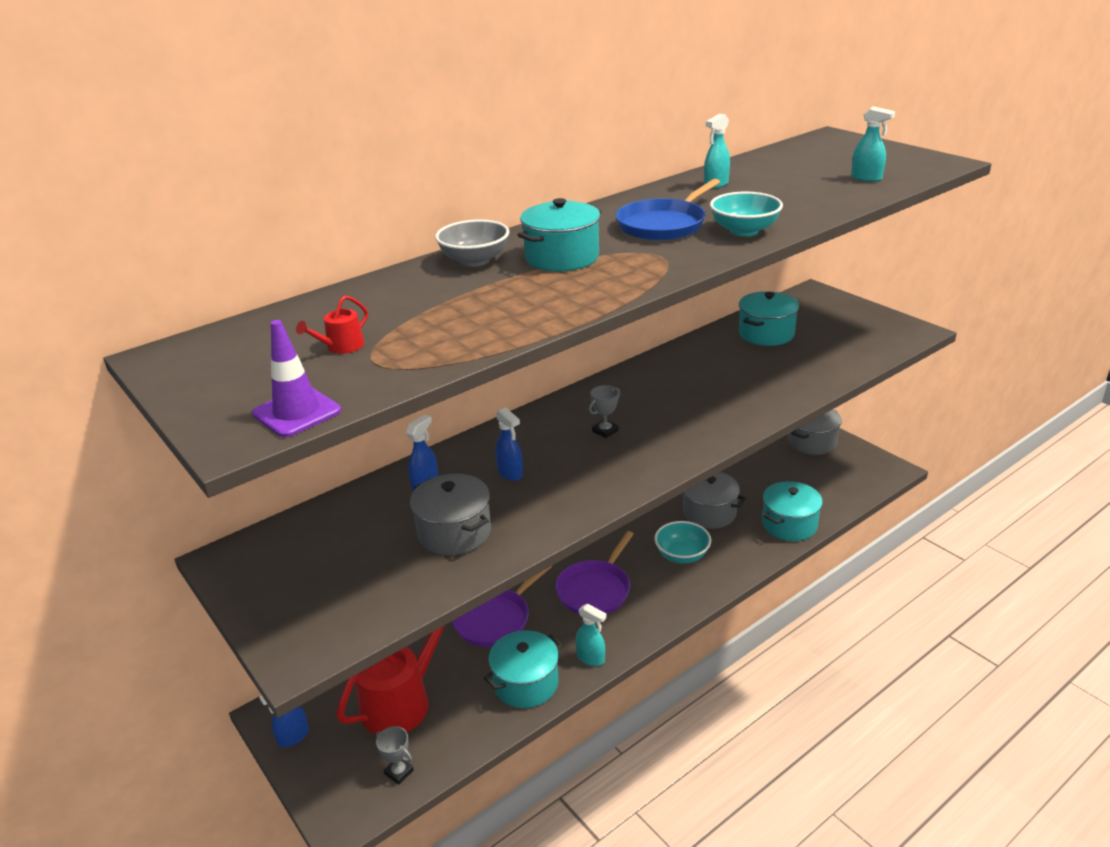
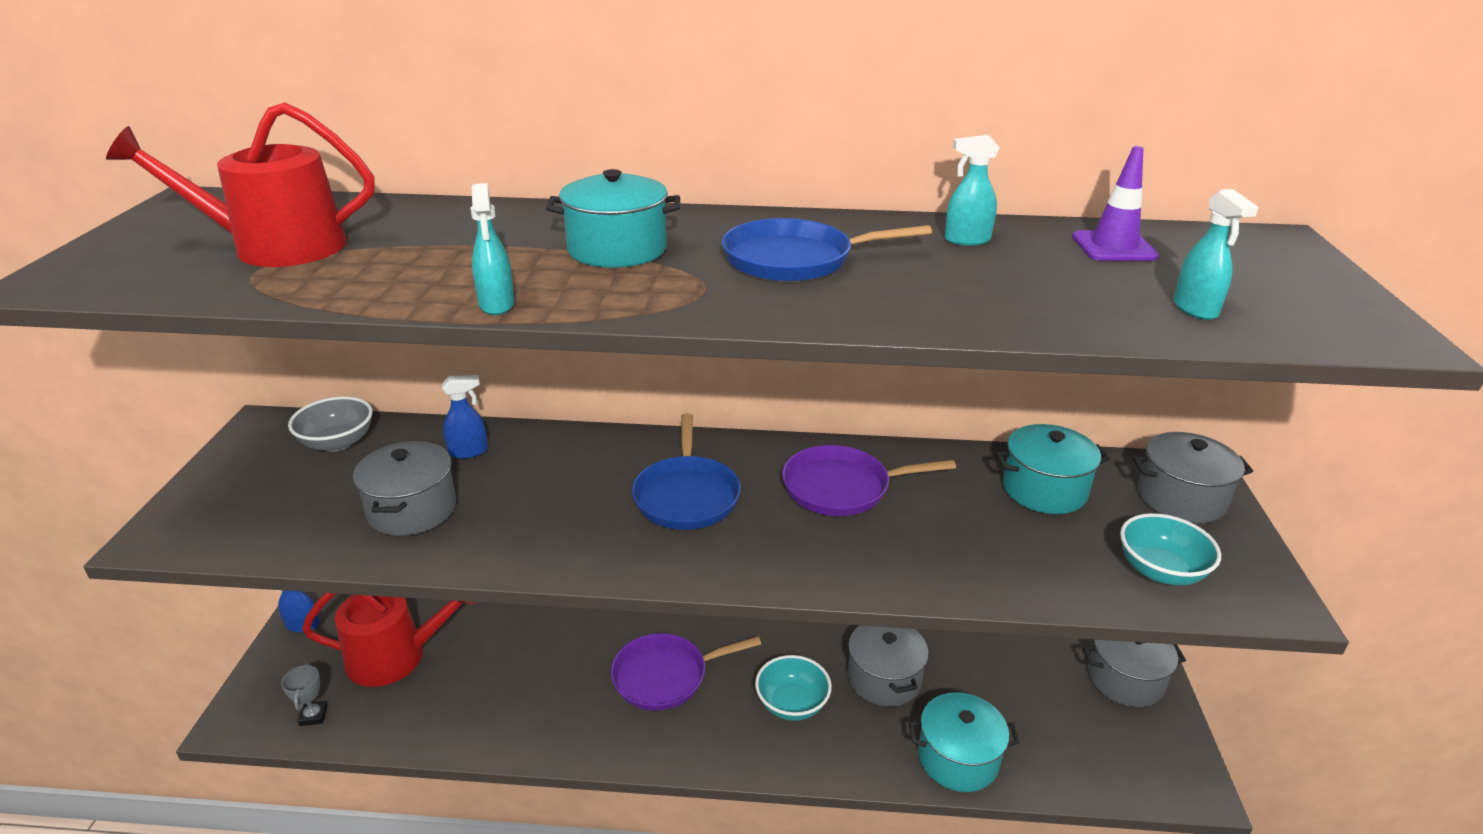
camera: 40 degrees right, 0 degrees up
purple traffic cone [252,320,341,437] -> purple traffic cone moved to [1072,146,1159,261]
red watering can [296,295,368,354] -> red watering can [106,102,375,267], size x2.44
grey bowl [435,220,509,267] -> grey bowl moved to [288,396,373,452]
purple pan [452,566,552,647] -> purple pan moved to [782,445,956,516]
turquoise pot [484,630,563,708] -> none
blue spray bottle [495,407,523,481] -> none
turquoise spray bottle [575,604,607,666] -> turquoise spray bottle moved to [470,183,515,315]
grey trophy [589,385,620,438] -> blue pan [632,413,741,530]
turquoise bowl [710,192,783,236] -> turquoise bowl moved to [1120,513,1221,585]
none -> grey pot [1133,432,1253,523]

